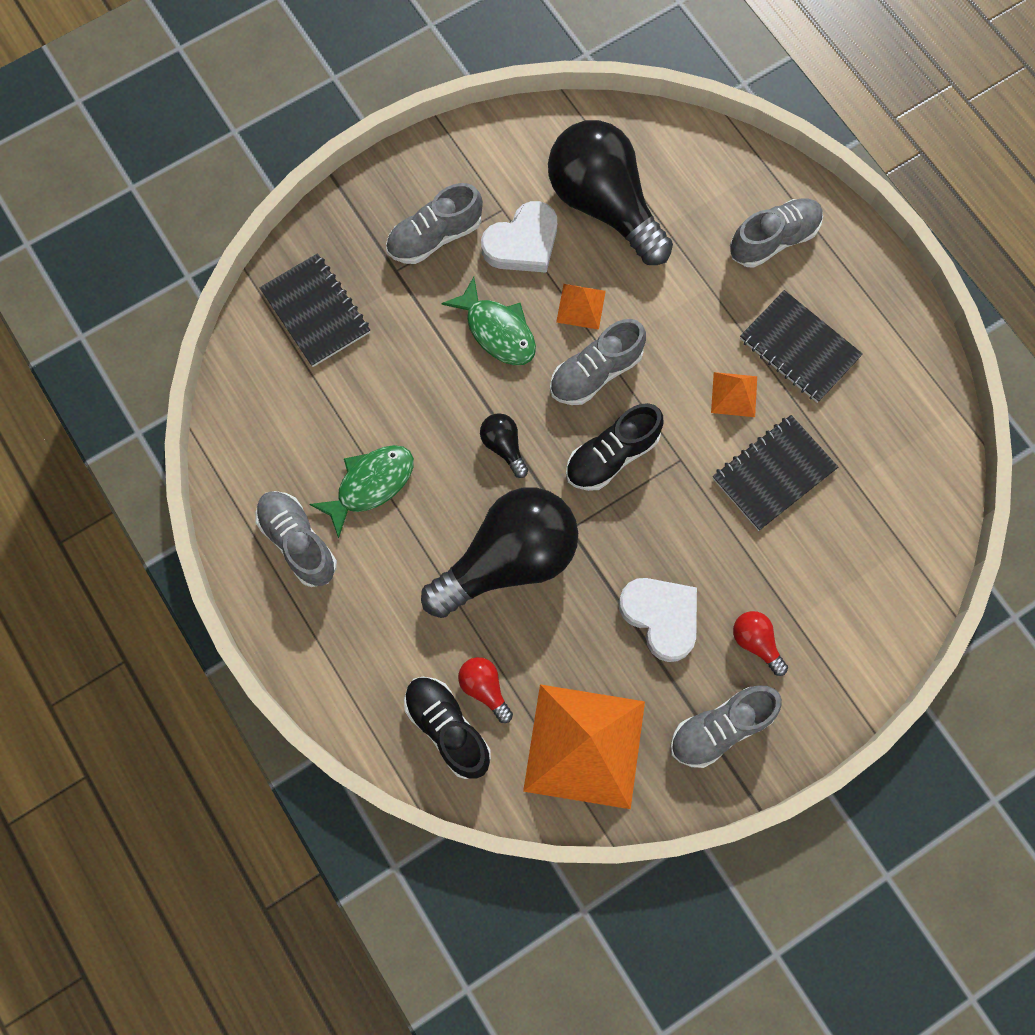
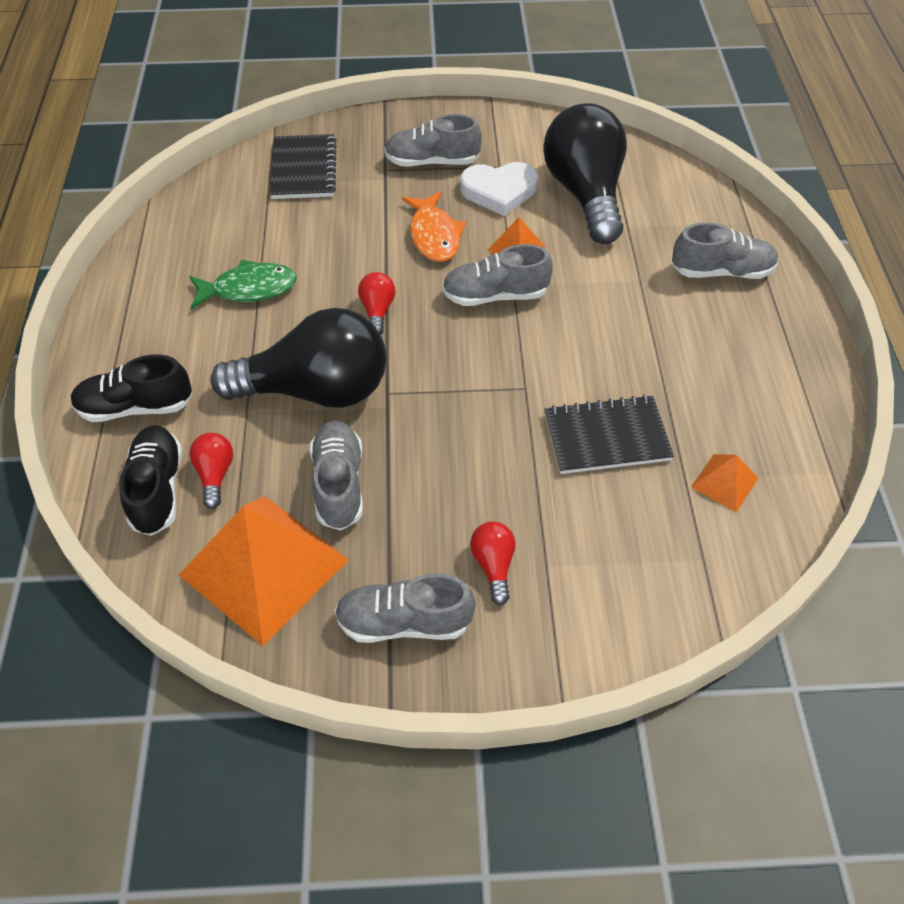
camera: 30 degrees right, 20 degrees down
grey shoe [255,491,337,587] -> grey shoe moved to [310,421,363,530]
green fish [441,277,536,365] -> orange fish [402,191,466,262]
black light bulb [480,413,528,478] -> red light bulb [358,272,395,335]
black shoe [566,403,663,491] -> black shoe moved to [71,354,192,422]
white heart [619,578,697,662] -> none
orange pyramid [711,372,757,417] -> orange pyramid moved to [691,454,758,512]
black notebook [740,290,863,403] -> none

